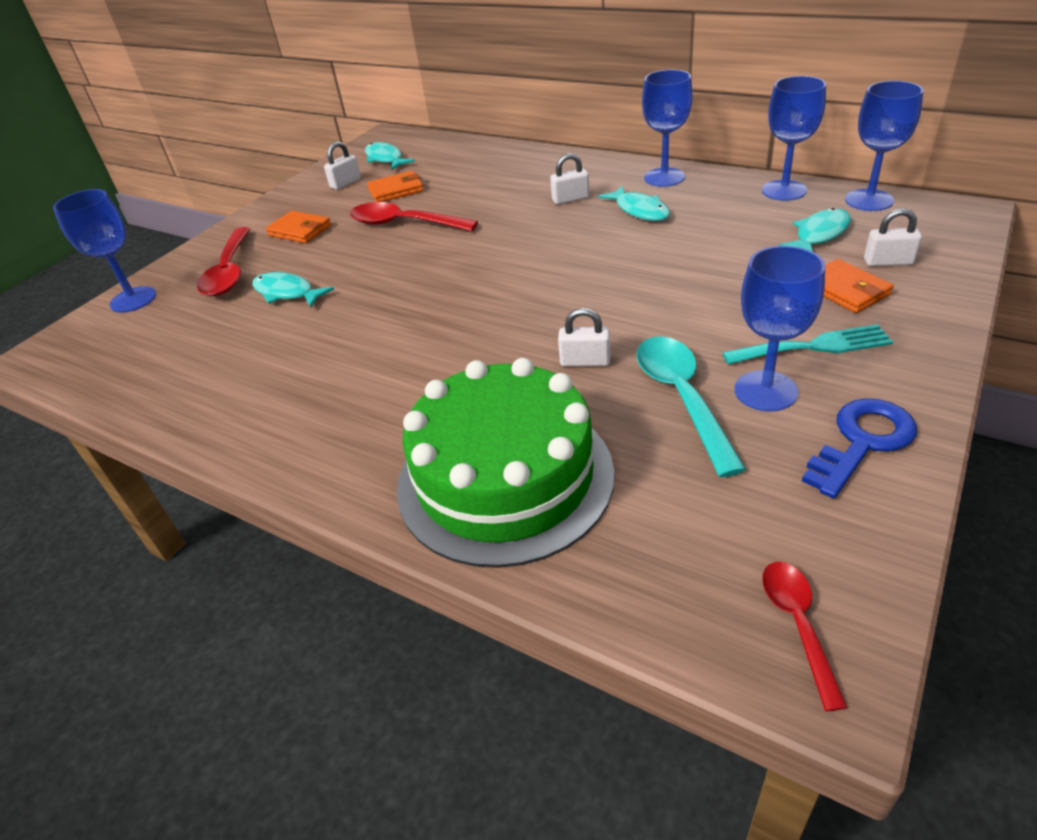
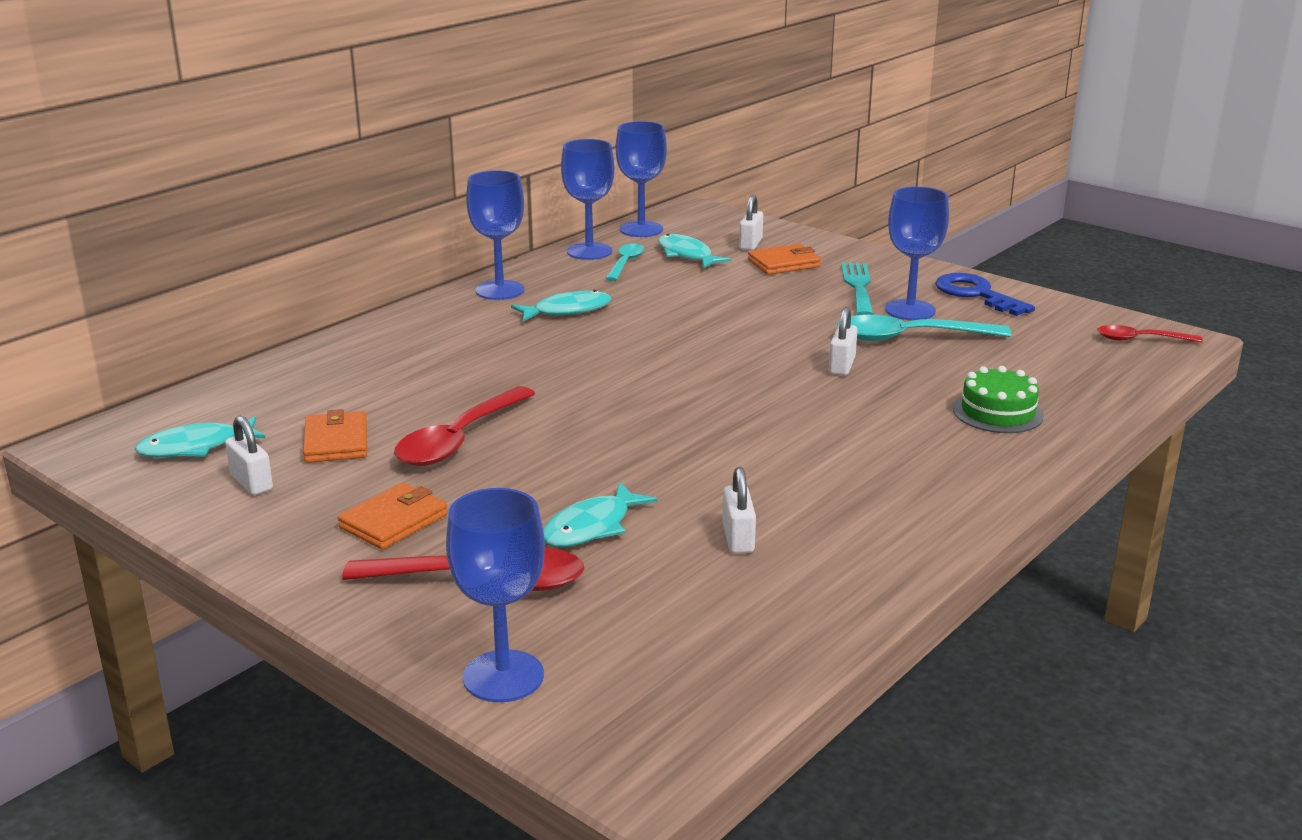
camera: 85 degrees left, 15 degrees down
green cake [397,358,614,568] -> green cake [953,366,1044,433], size x0.45
white padlock [550,153,589,204] -> white padlock moved to [722,467,756,553]
none -> turquoise spoon [605,243,645,281]

